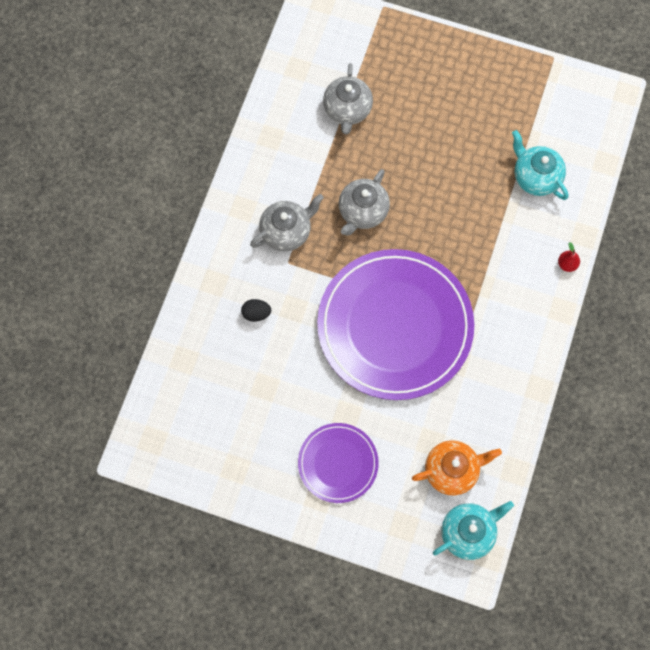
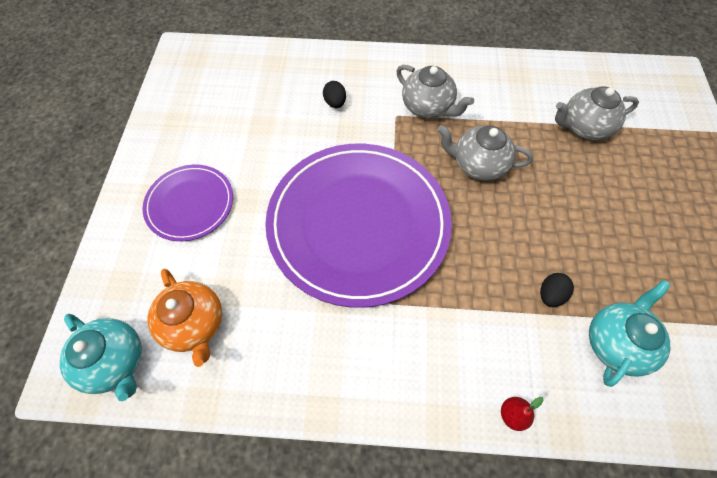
camera: 75 degrees right, 10 degrees down
none -> black egg [540,273,574,307]

